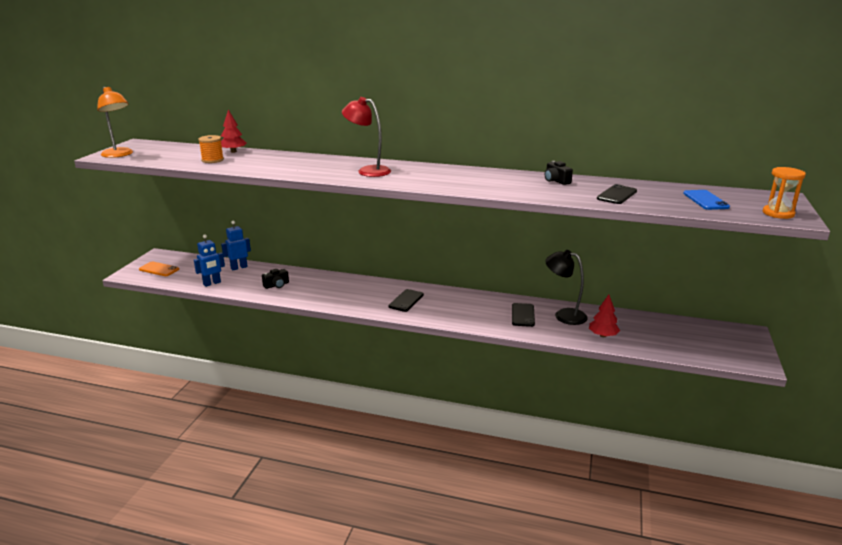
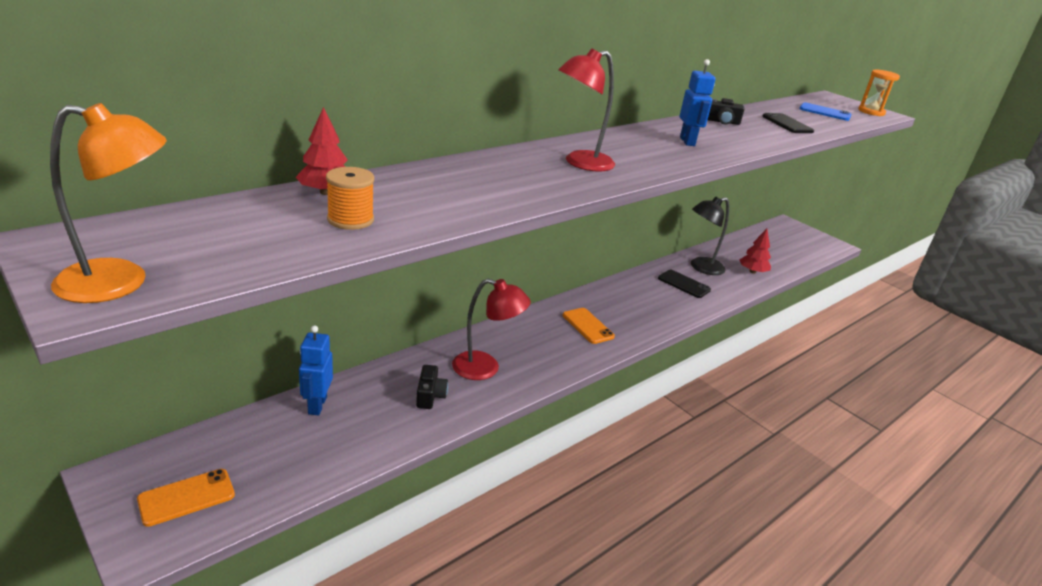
camera: 60 degrees left, 5 degrees up
blue robot [194,234,225,287] -> blue robot moved to [680,59,715,146]
black phone [388,289,424,312] -> orange phone [563,308,615,344]
none -> red lamp [452,279,531,380]

